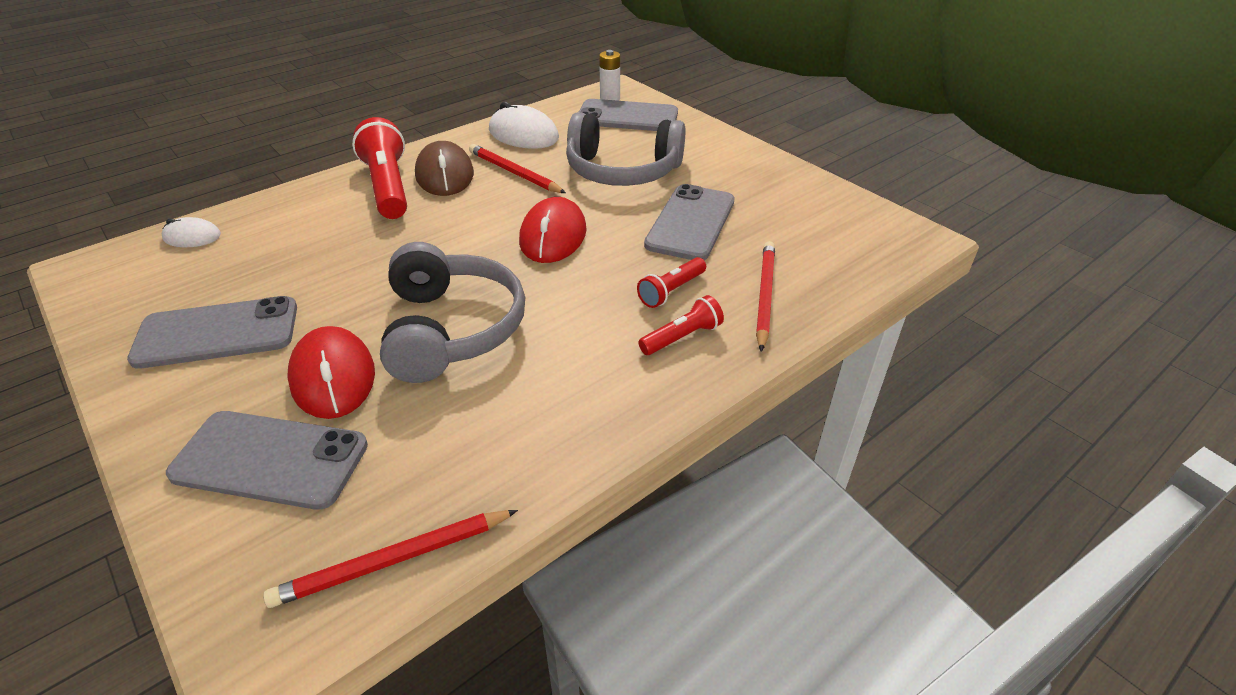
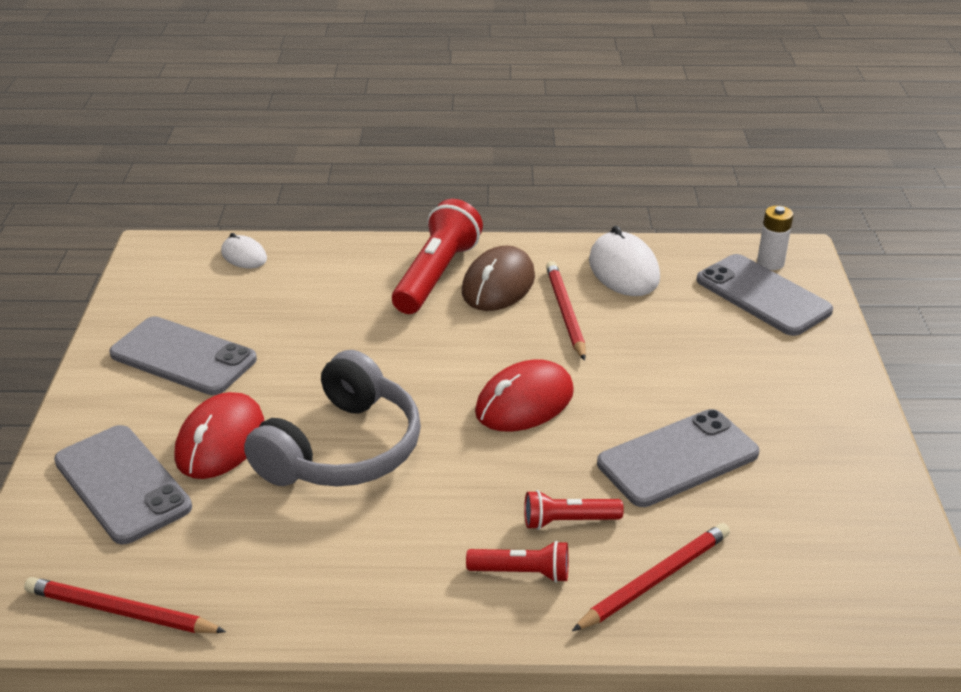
camera: 40 degrees right, 5 degrees down
grey headphones [566,112,686,186] -> none

